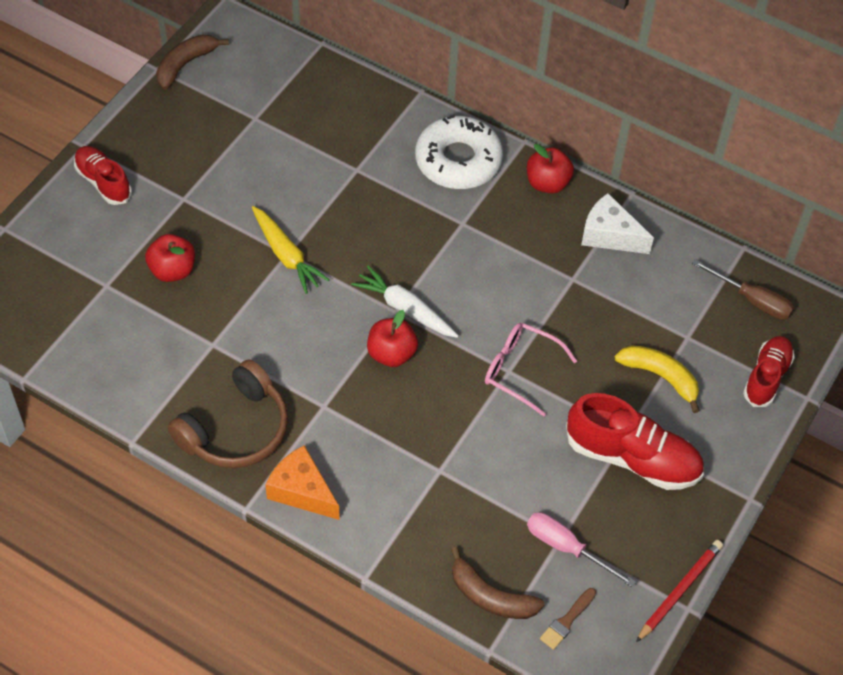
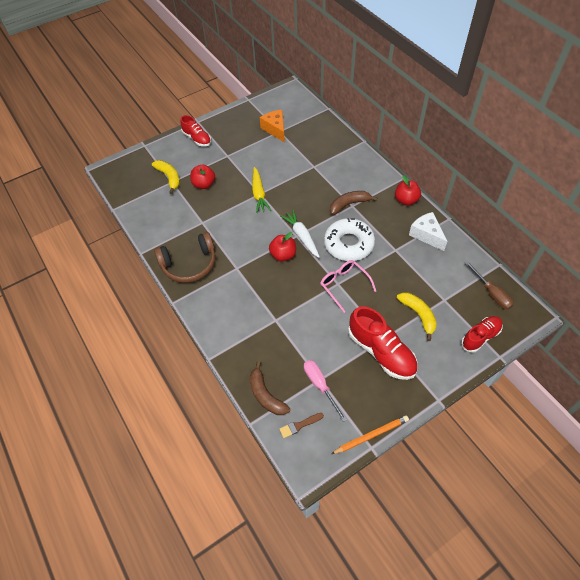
camera: 30 degrees right, 0 degrees up
red shoe [74,146,132,205] -> red shoe turned 150 degrees clockwise [180,115,211,146]
brown banana [156,35,229,90] -> brown banana moved to [330,191,377,215]
orange cheese [265,446,340,520] -> orange cheese moved to [260,110,285,143]
white donut [415,115,503,189] -> white donut moved to [324,218,375,261]
red pencil [636,540,723,642] -> orange pencil [331,415,409,454]
none -> yellow banana [152,160,180,194]

